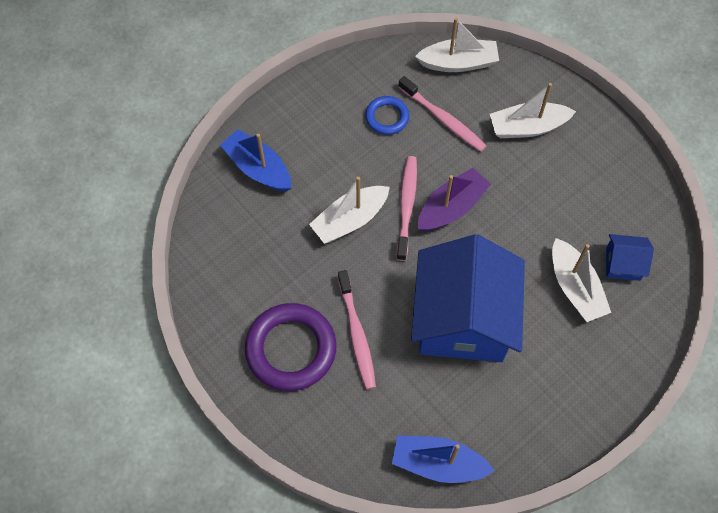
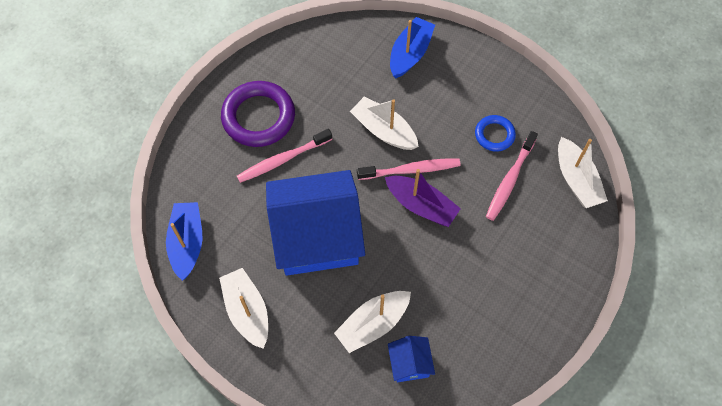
camera: 75 degrees right, 0 degrees up
white boat [490,83,576,138] -> white boat moved to [219,268,268,349]

